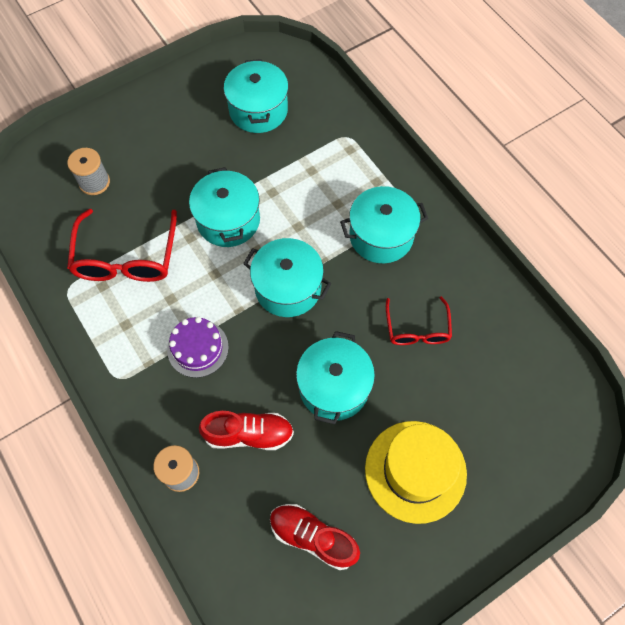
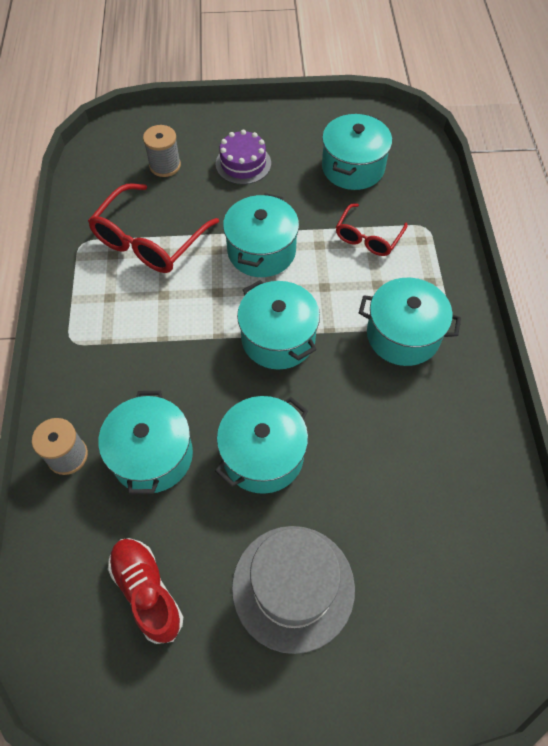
camera: 30 degrees right, 5 degrees down
purple cake [167,317,229,378] -> purple cake moved to [216,130,271,185]
red shoe [199,411,294,450] -> turquoise pot [98,391,193,494]
yellow hat [365,421,467,524] -> grey hat [232,526,355,654]
red glasses [386,296,452,345] -> red glasses moved to [336,203,407,256]

